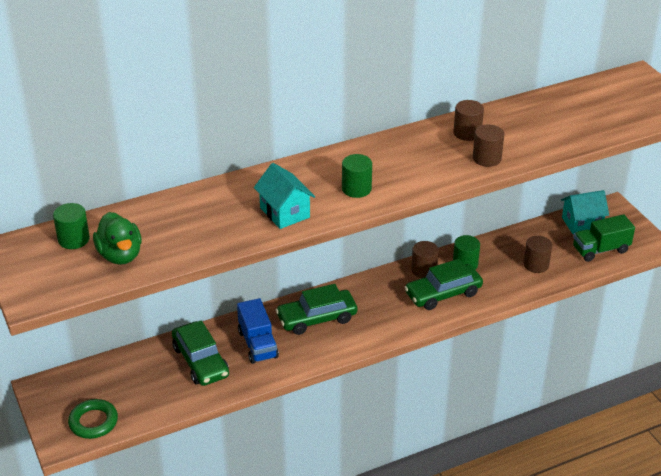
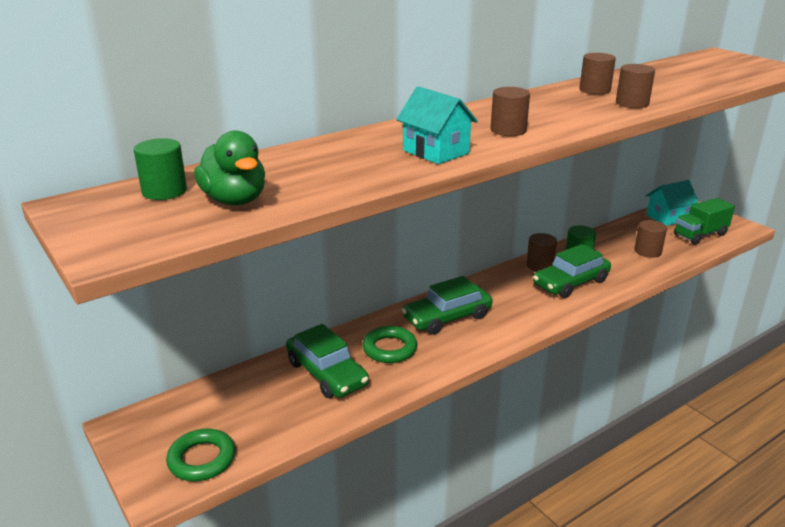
camera: 10 degrees left, 10 degrees down
blue truck [237,298,279,364] -> green ring [362,326,417,363]
green cylinder [342,154,372,198] -> brown cylinder [490,87,530,136]

